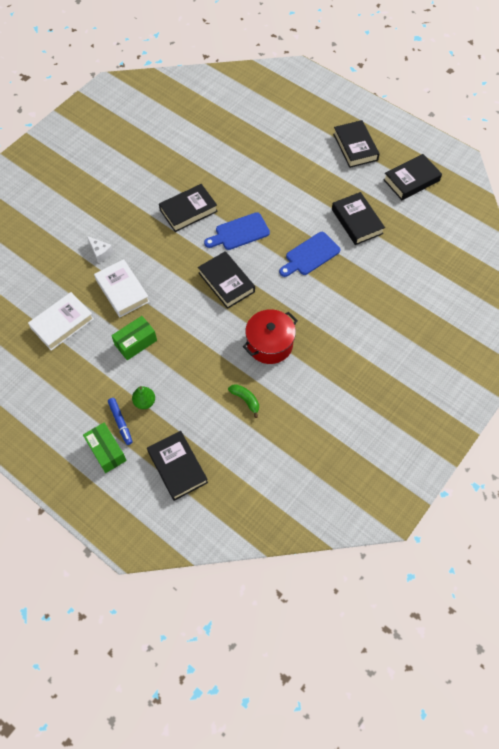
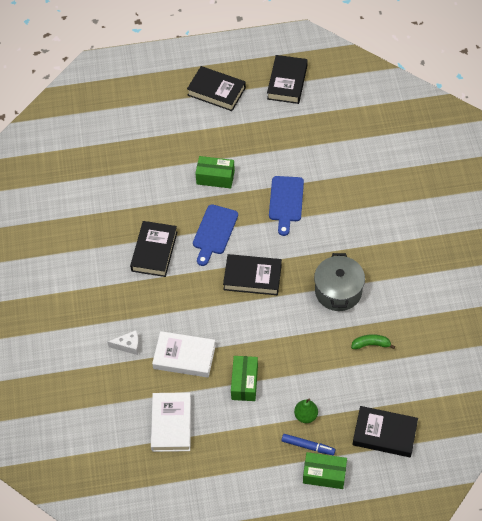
camera: 45 degrees left, 5 degrees down
red pot [243,309,298,364] -> grey pot [314,253,365,311]
black book [332,192,385,245] -> none
none -> green box [195,156,235,188]

